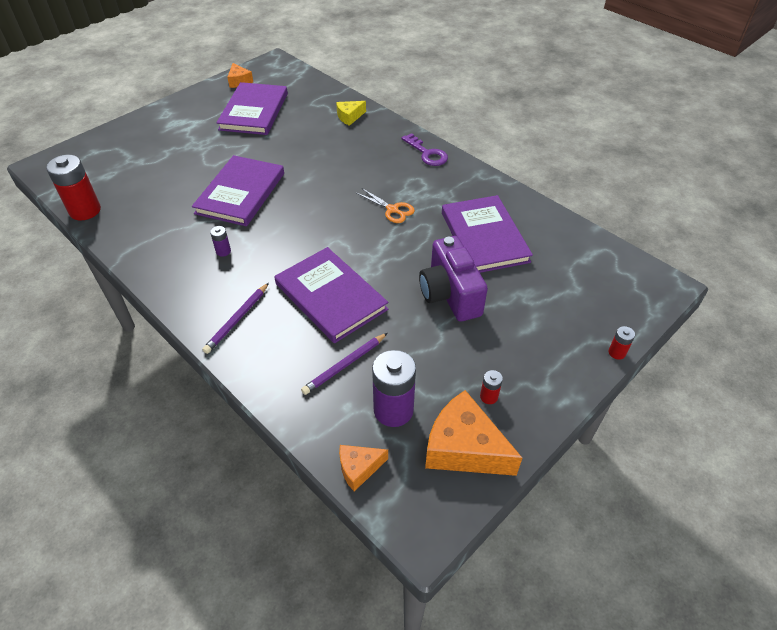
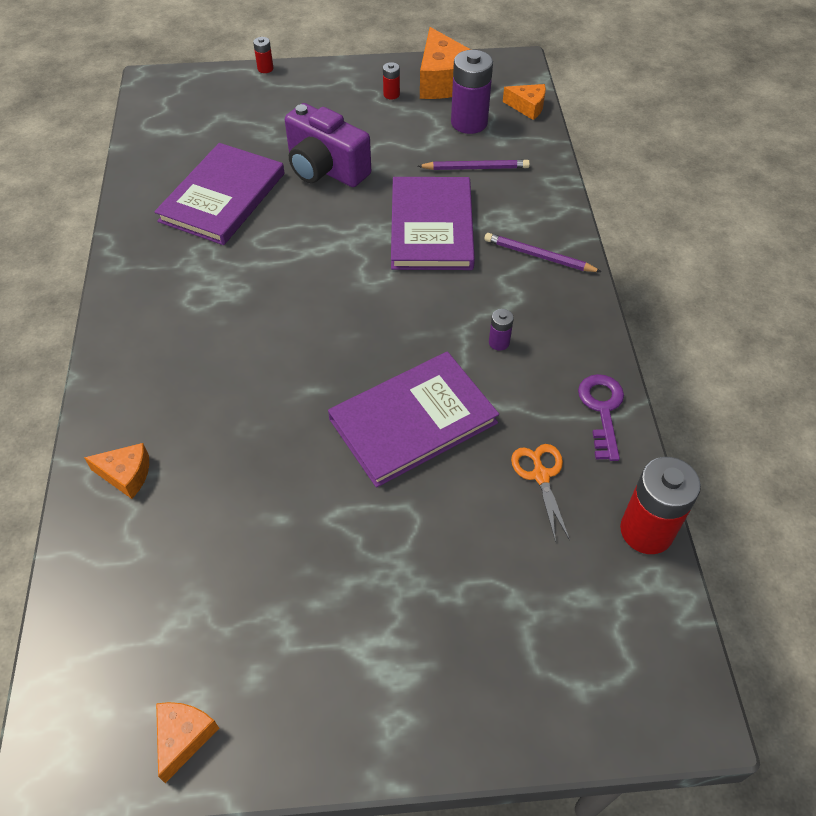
camera: 140 degrees left, 5 degrees up
purple pencil [202,283,269,354] -> purple pencil turned 135 degrees counterclockwise [484,233,602,272]
purple book [216,82,288,135] -> none
yellow cheese [336,101,366,126] -> orange cheese [84,443,149,499]
orange scissors [357,188,415,223] -> orange scissors moved to [511,444,570,542]
purple key [401,133,448,166] -> purple key moved to [578,374,624,461]
purple camera [419,236,488,322] -> purple camera turned 105 degrees clockwise [285,103,371,187]

